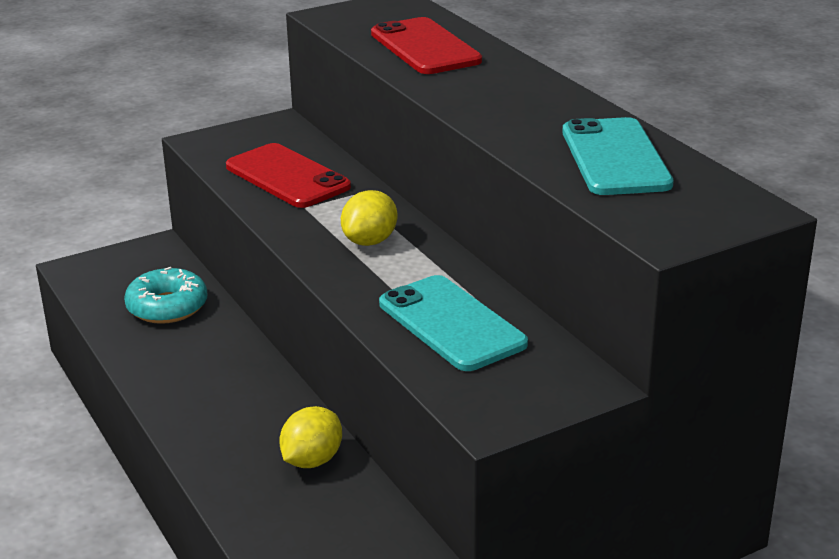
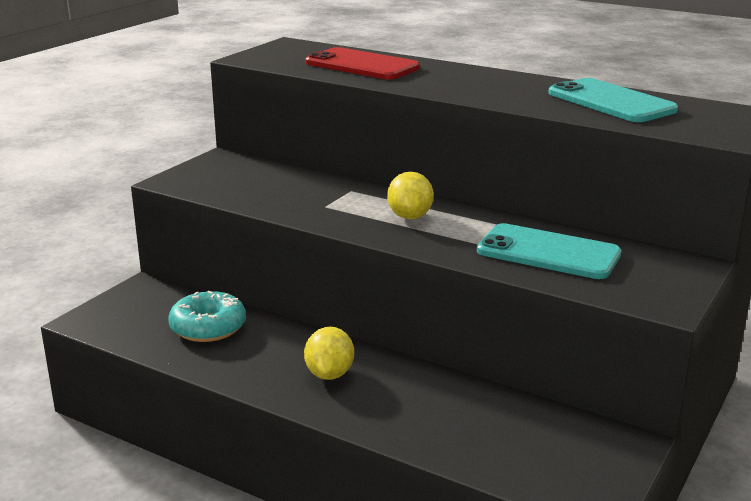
camera: 30 degrees left, 5 degrees down
red phone [226,143,351,208] -> none
yellow lemon [279,406,342,468] -> yellow lemon moved to [304,327,354,380]

